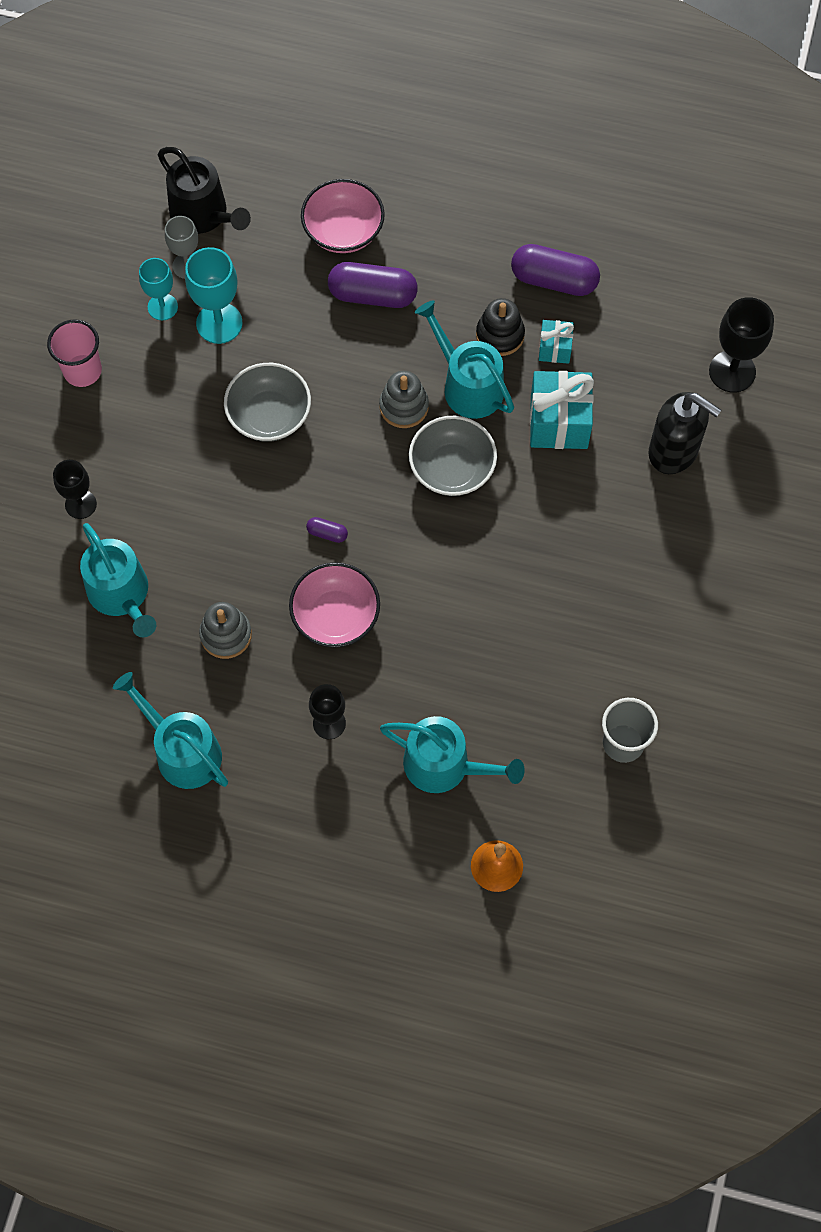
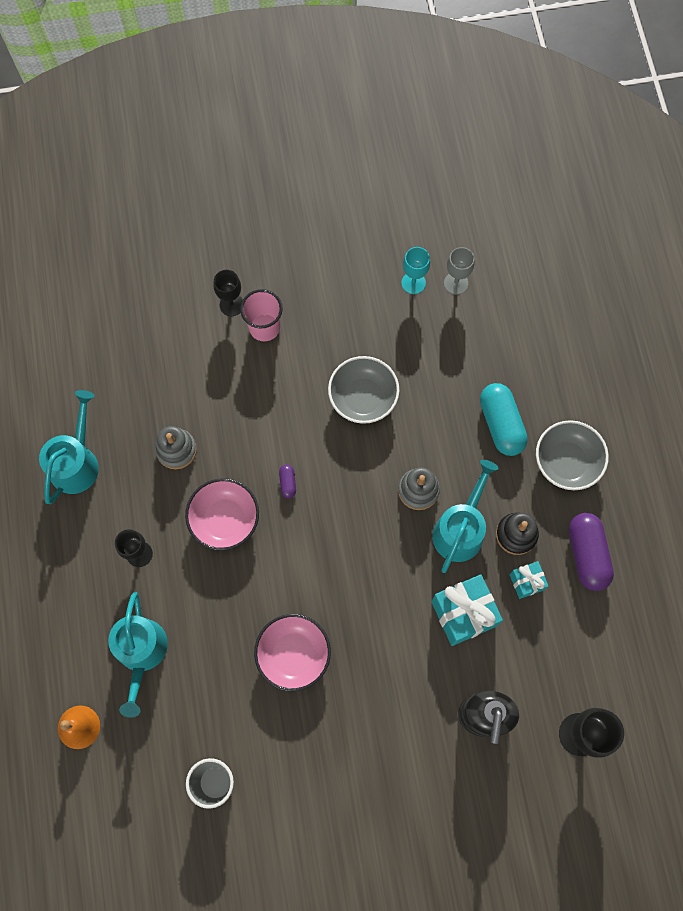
camera: 65 degrees right, 5 degrees up
pink cup [47,319,102,387] -> pink cup moved to [240,289,283,341]
turquoise watering can [80,523,156,637] -> none
black watering can [158,147,251,234] -> none
turquoise goblet [185,247,243,344] -> none
pink bowl [301,179,385,253] -> pink bowl moved to [254,614,331,691]
purple capsule [328,262,418,308] -> turquoise capsule [480,383,528,456]
grey bowl [409,416,497,496] -> grey bowl moved to [536,420,609,490]

